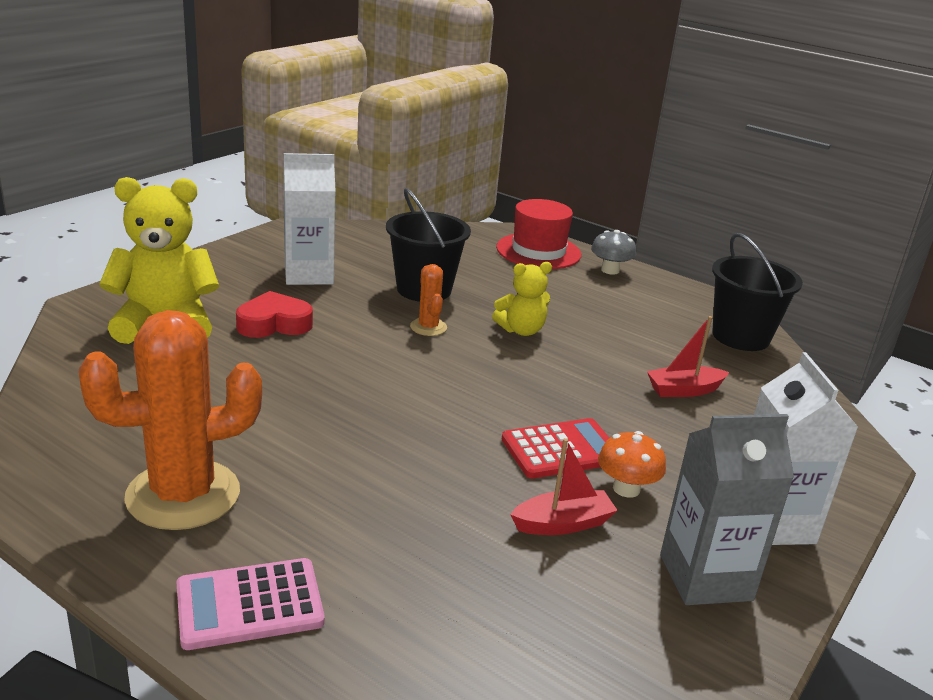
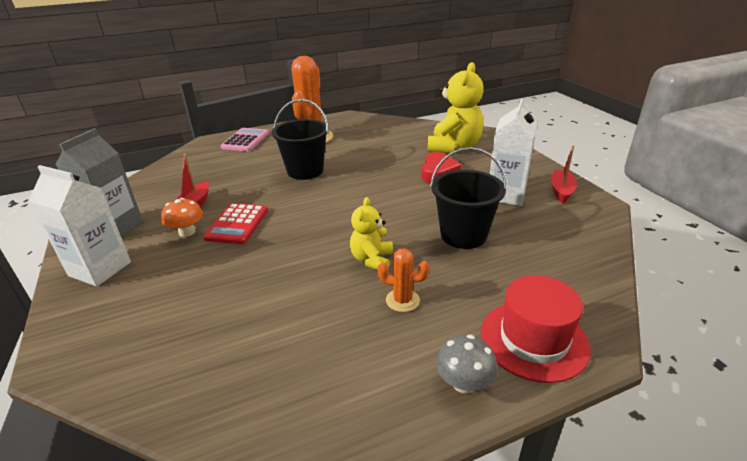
camera: 125 degrees right, 5 degrees up
orange cactus [410,264,447,336] -> orange cactus moved to [378,248,429,312]
red boat [647,316,729,397] -> red boat moved to [551,145,577,203]
black bucket [712,233,803,351] -> black bucket moved to [272,99,329,180]

